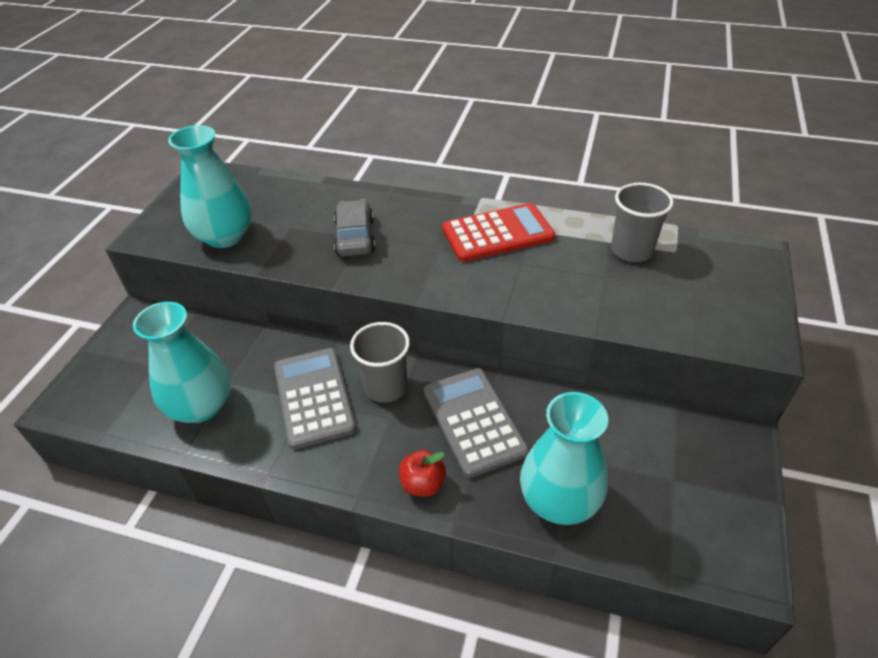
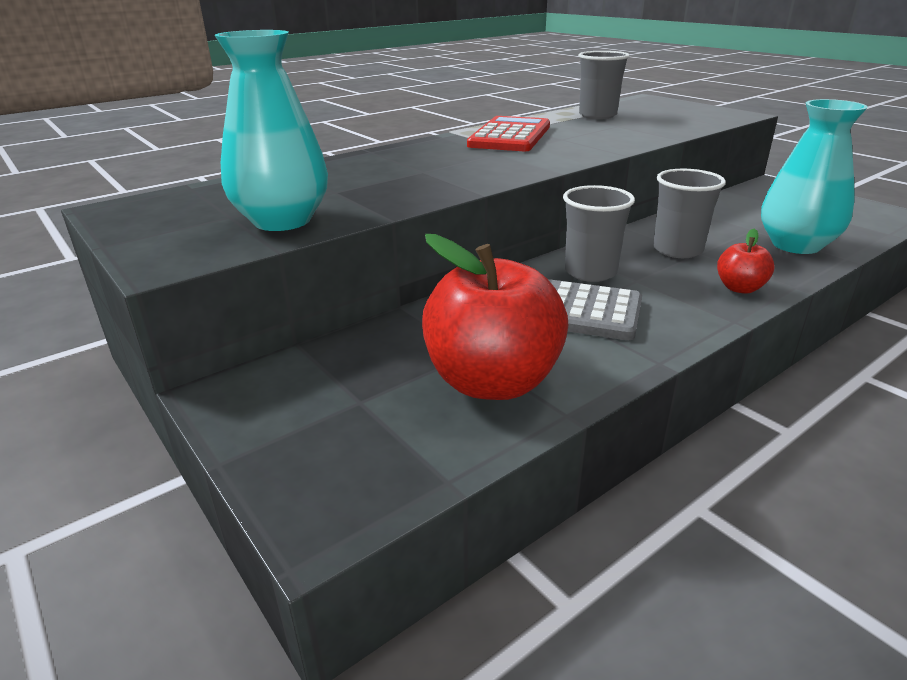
camera: 55 degrees left, 15 degrees down
turquoise vase [133,302,231,423] -> red apple [422,234,568,400]
grey car [334,199,376,256] -> none
grey calculator [424,368,529,478] -> grey cup [653,169,726,258]

